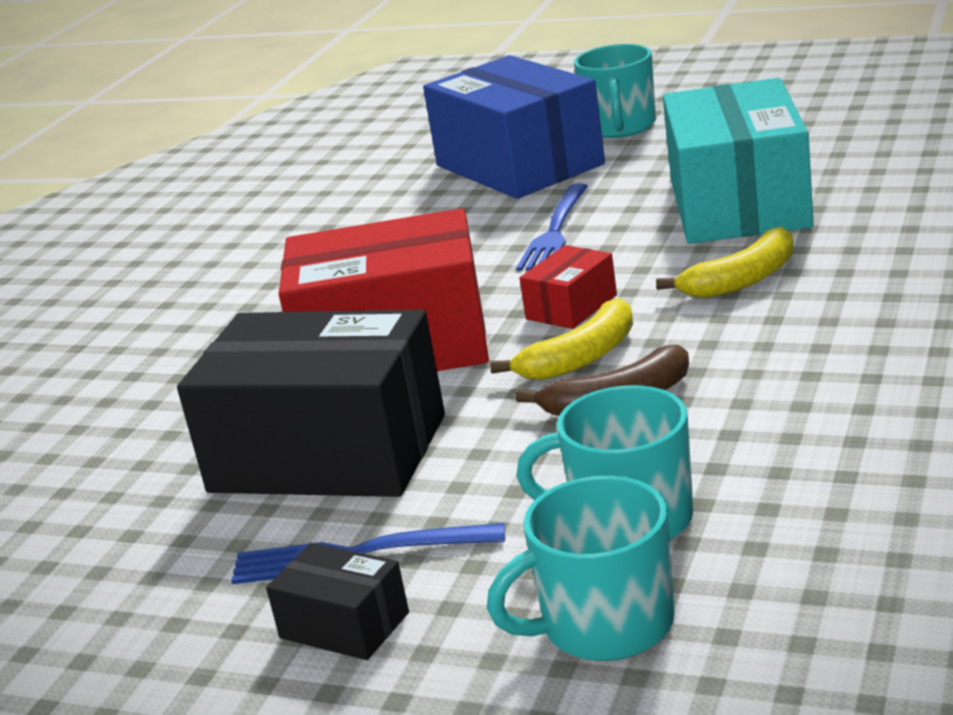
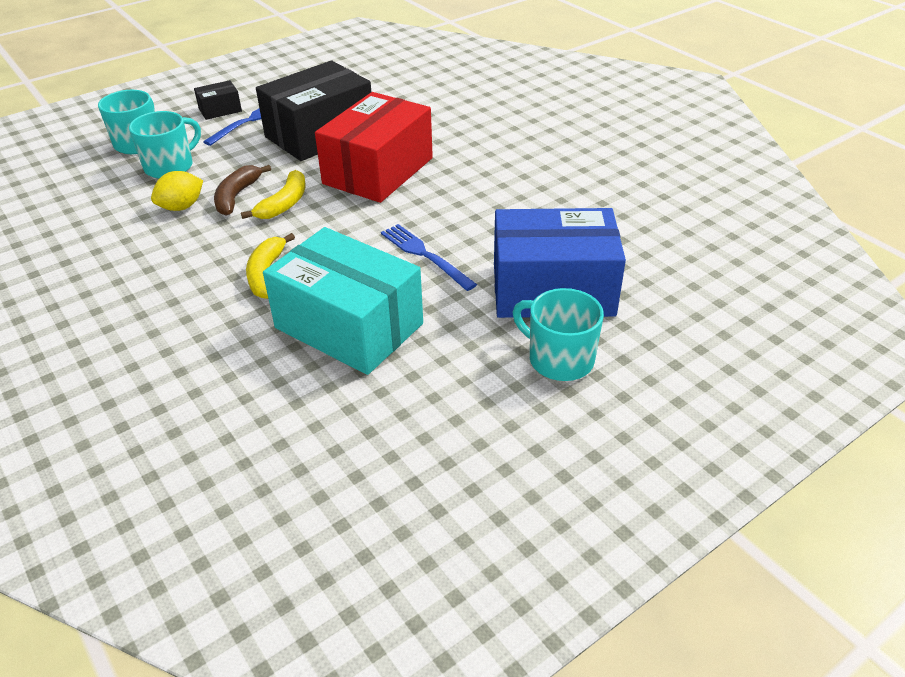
camera: 120 degrees right, 15 degrees up
yellow banana [490,298,633,380] -> yellow banana turned 150 degrees counterclockwise [241,170,305,219]
red box [519,245,617,329] -> none
none -> yellow lemon [151,171,203,211]

